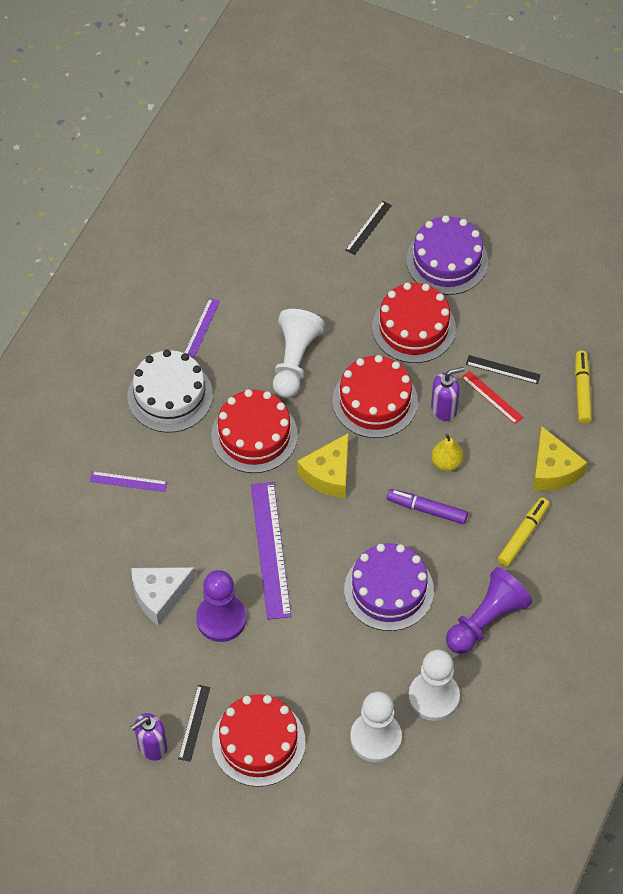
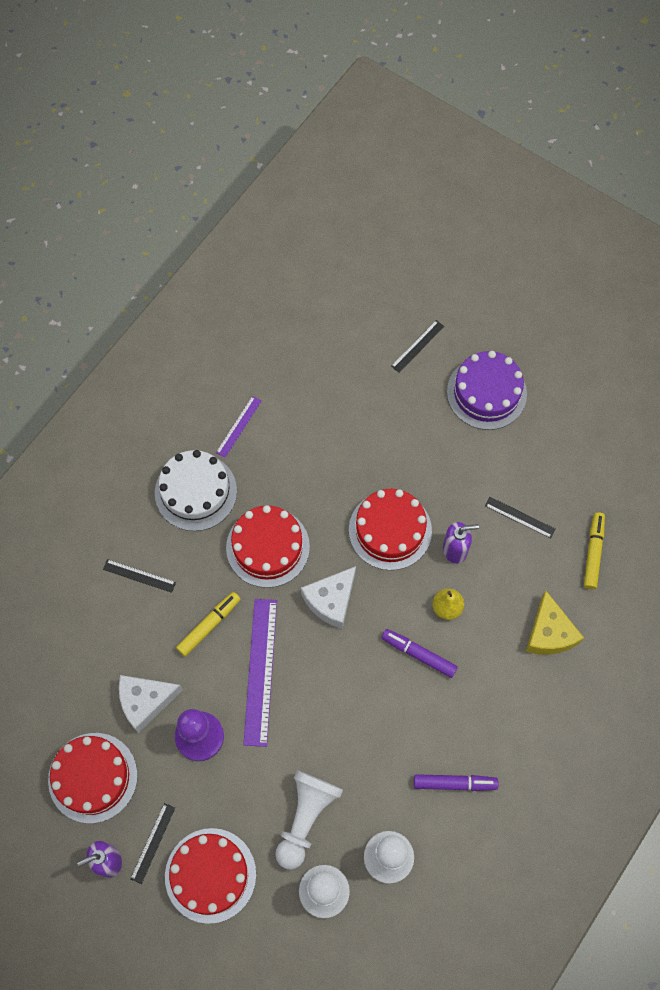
camera: 10 degrees right, 10 degrees up
purple ruler [90,471,167,492] -> black ruler [103,559,176,593]
white pawn [273,309,325,398] -> white pawn moved to [275,771,343,870]
yellow cheese [297,433,349,498] -> white cheese [301,566,356,629]
purple cake [344,543,434,631] -> none
red cake [372,282,456,363] -> red cake moved to [48,733,138,823]
purple pawn [446,567,532,654] -> purple marker [414,774,498,791]
red ruler [461,371,523,424] -> none
yellow marker [498,498,550,567] -> yellow marker moved to [176,592,240,656]

